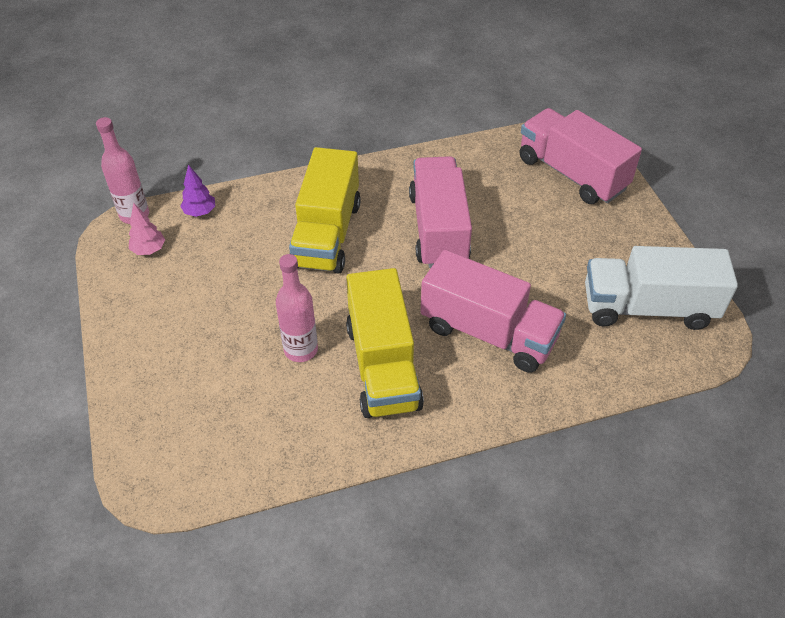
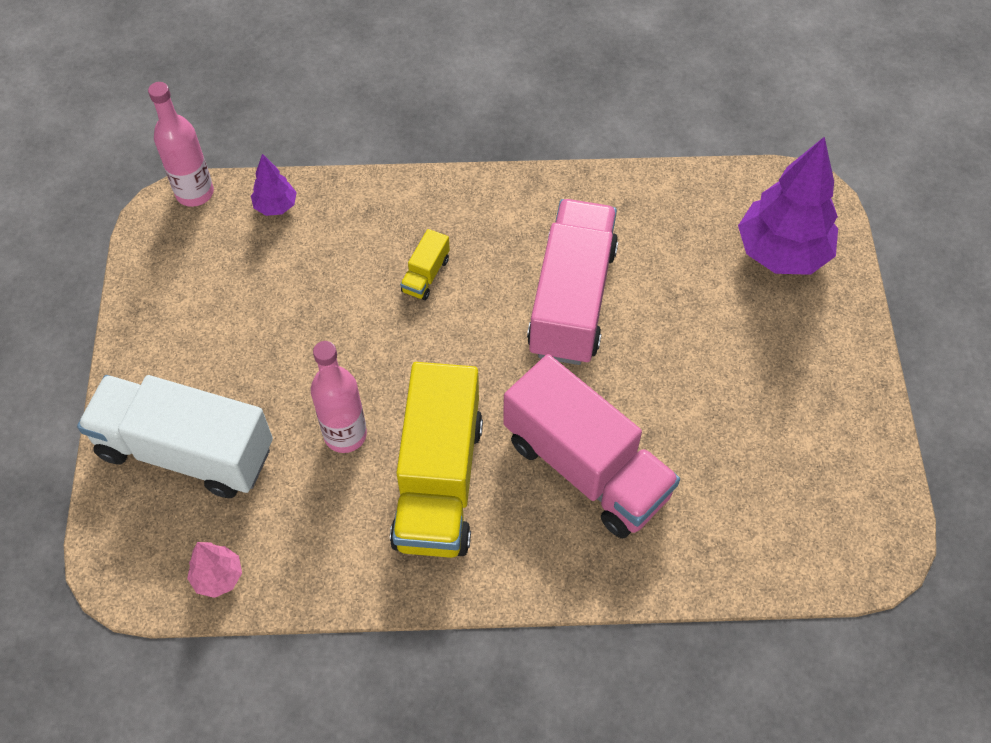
camera: 15 degrees right, 10 degrees up
pink tree [129,203,165,255] -> pink tree moved to [187,542,242,598]
yellow truck [289,147,361,274] -> yellow truck [400,229,450,300], size x0.41
pink truck [520,108,642,204] -> purple tree [738,136,838,275]
white truck [585,246,738,330] -> white truck moved to [77,375,273,498]

